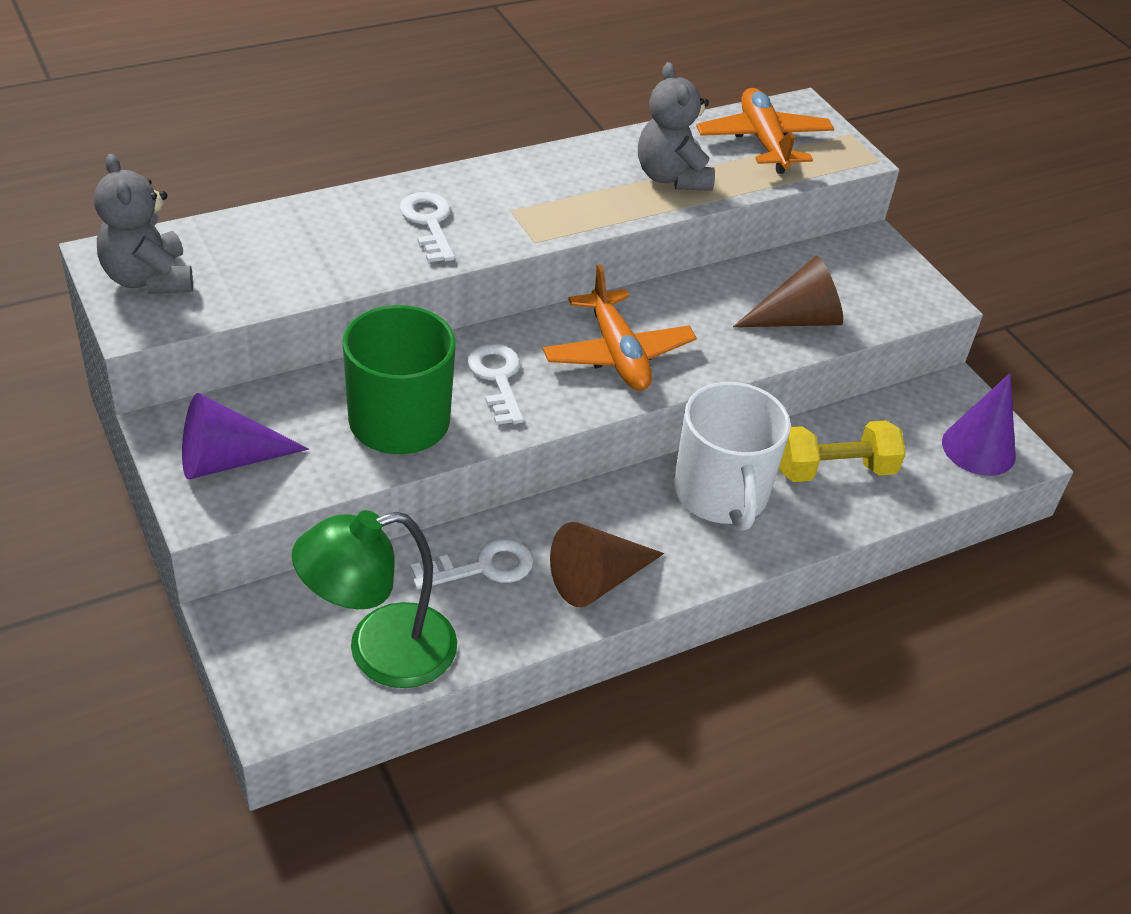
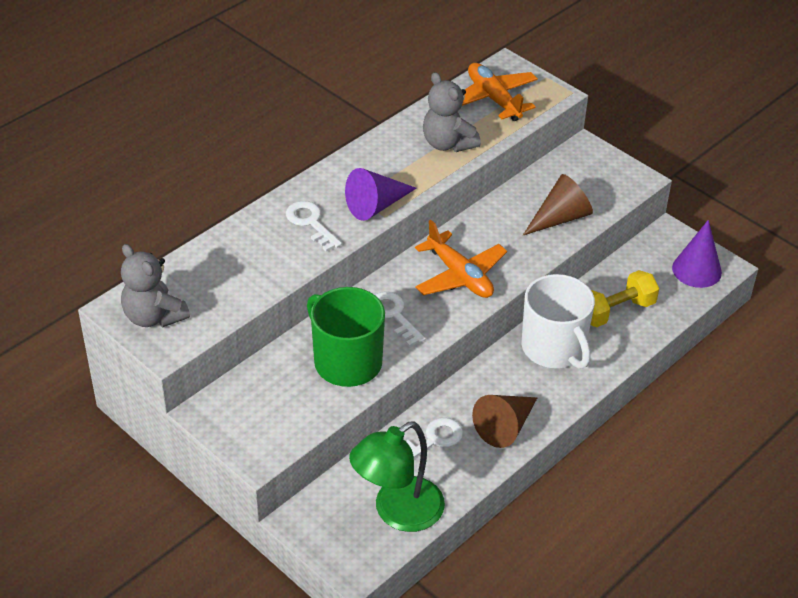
camera: 15 degrees left, 0 degrees up
purple cone [182,393,309,480] -> purple cone moved to [345,168,417,221]

